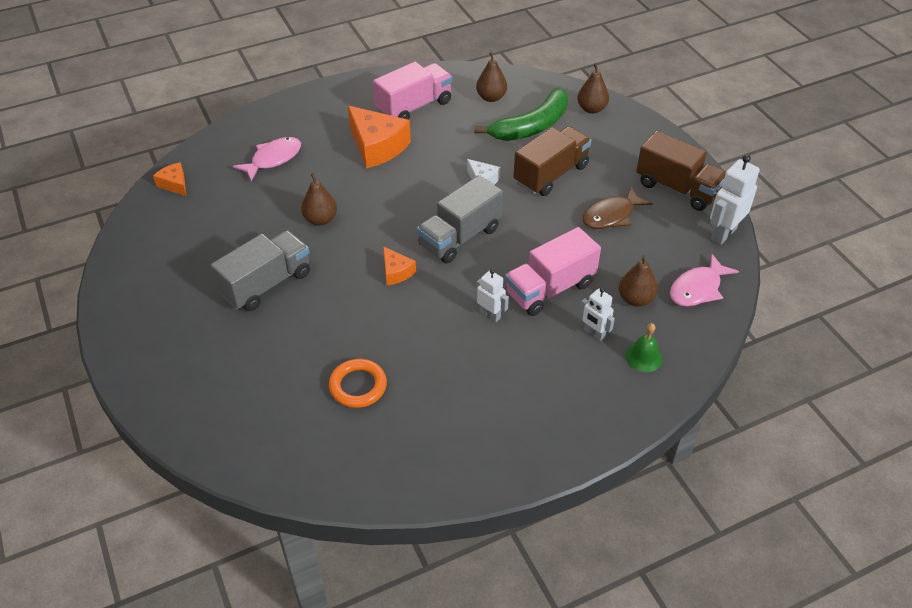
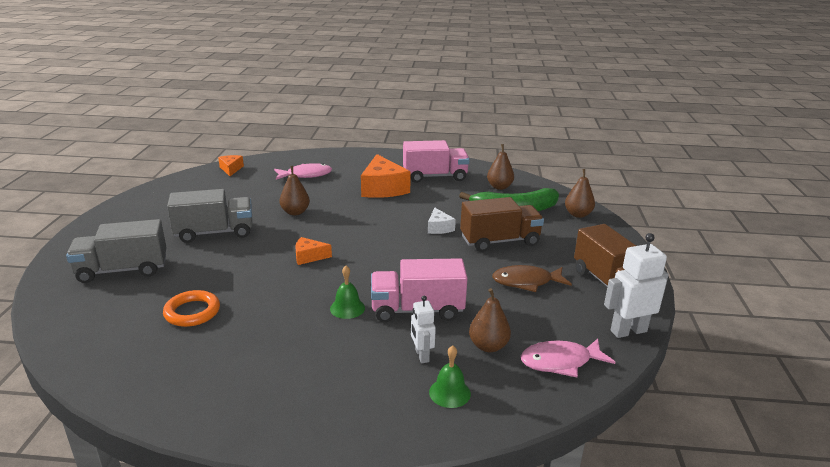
camera: 30 degrees right, 20 degrees down
orange cheese [383,246,416,285] -> orange cheese turned 90 degrees clockwise [295,237,332,265]
grey truck [417,175,503,264] -> grey truck moved to [66,219,166,283]
white robot [476,269,509,322] -> green bell [330,266,365,319]

